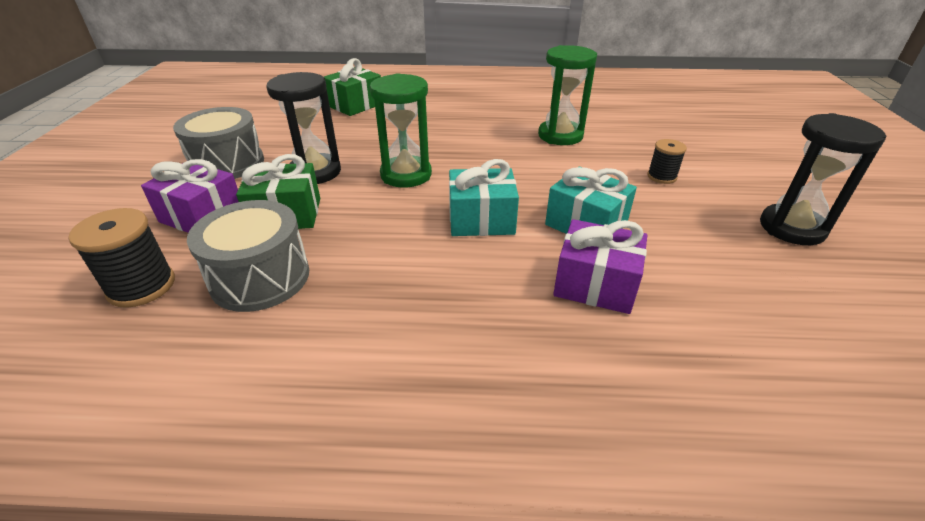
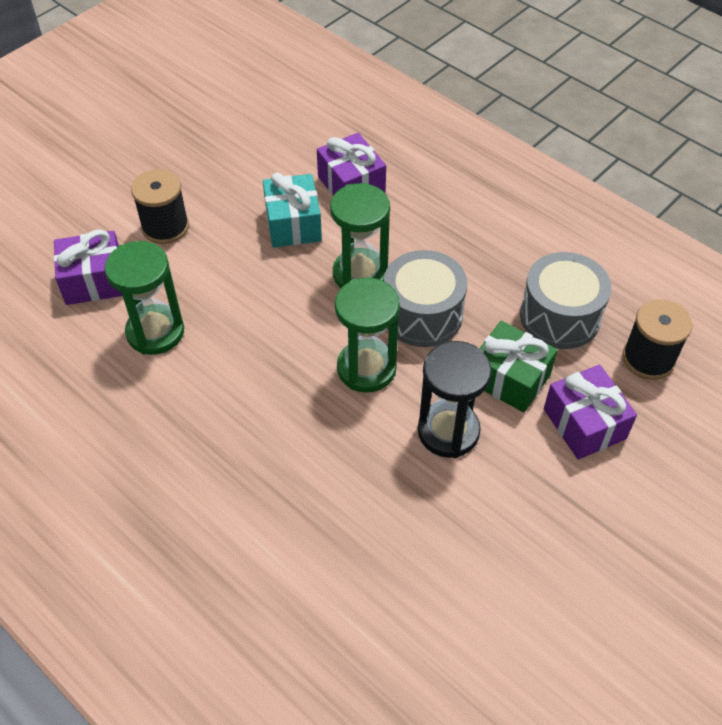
camera: 140 degrees left, 15 degrees up
grey drum [173,107,264,179] -> grey drum moved to [384,250,467,347]
green gift [324,58,381,116] -> none
turquoise gift [449,159,519,236] -> green hourglass [330,183,390,288]
black spool [647,139,687,184] -> black spool [131,169,189,244], size x1.60
black hourglass [760,113,887,245] -> none
none -> purple gift [54,229,122,305]

